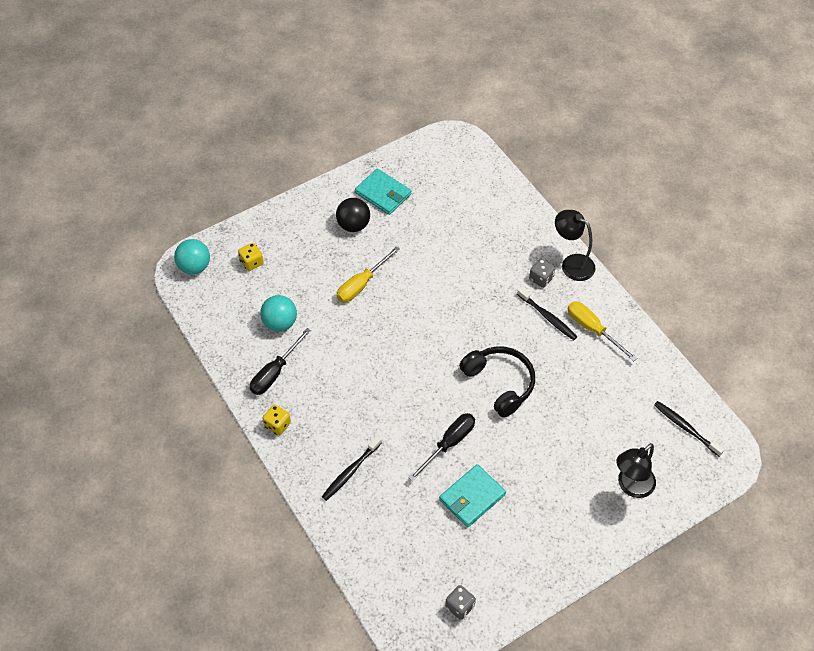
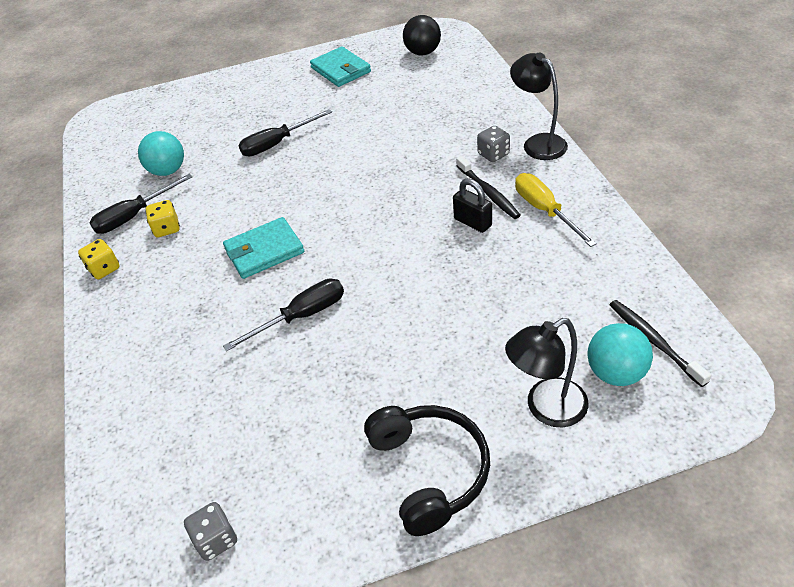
camera: 20 degrees right, 10 degrees down
turquoise ball [174,239,210,274] -> turquoise ball moved to [588,323,653,386]
yellow dice [238,243,264,271] -> yellow dice moved to [145,200,180,237]
black toothbrush [322,436,382,501] -> none
black ball [336,198,370,232] -> black ball moved to [403,15,441,56]
yellow screwdriver [337,246,400,302] -> black screwdriver [238,109,332,156]
turquoise wallet [439,464,506,527] -> turquoise wallet moved to [223,217,304,279]
black headphones [459,346,535,418] -> black headphones moved to [364,405,490,536]
none -> black padlock [453,178,492,233]

